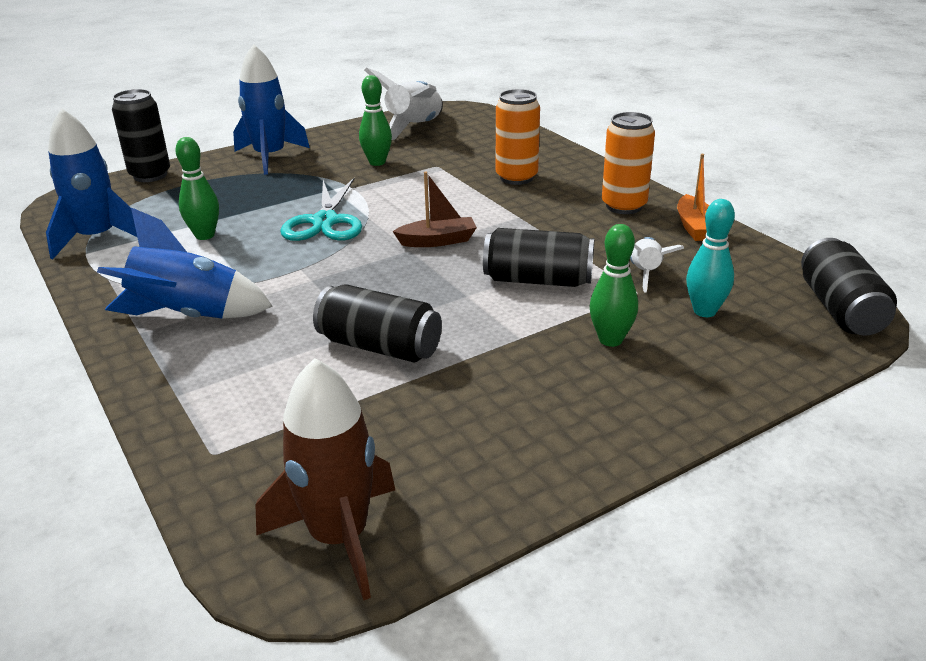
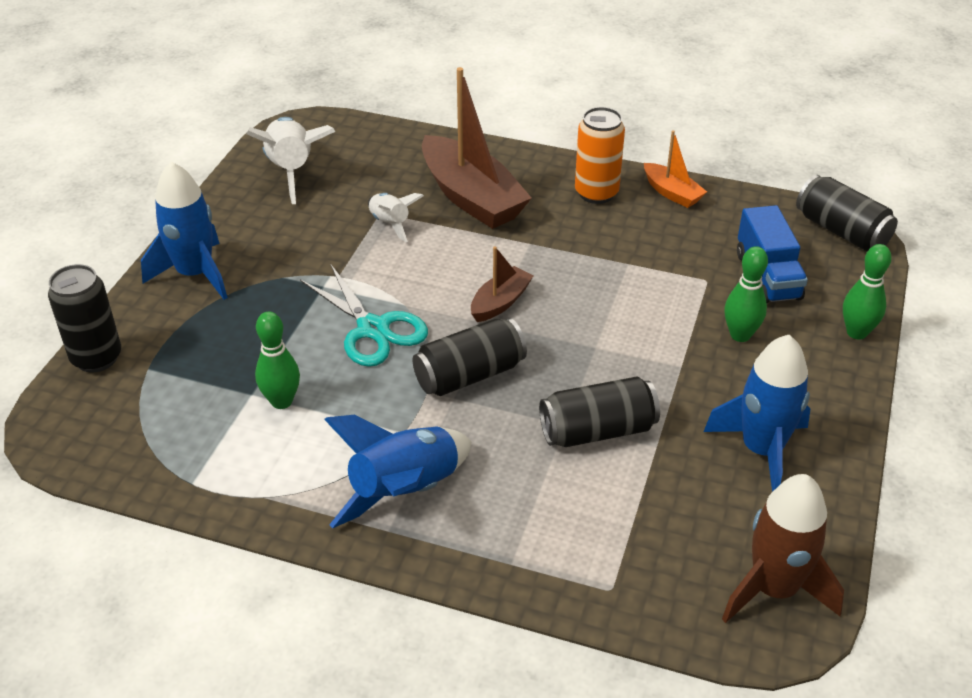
camera: 40 degrees left, 10 degrees up
blue rocket [46,108,137,259] -> blue rocket moved to [704,335,811,492]
green bowling pin [359,75,392,166] -> green bowling pin moved to [843,244,892,340]
black can [483,228,594,287] -> black can moved to [413,318,527,396]
orange can [496,89,540,185] -> brown boat [422,67,532,229]
white rocket [630,237,684,293] -> white rocket moved to [368,193,424,242]
turquoise bowling pin [686,199,735,317] -> blue truck [737,205,808,303]

